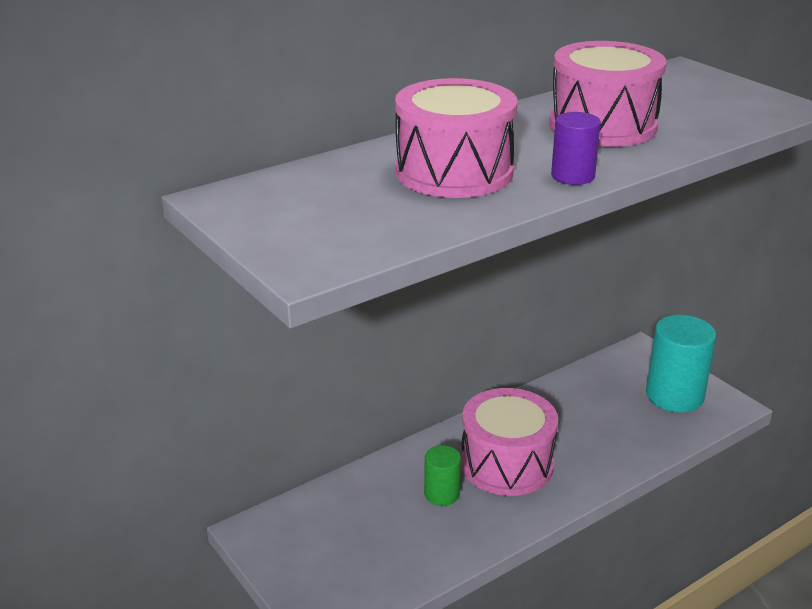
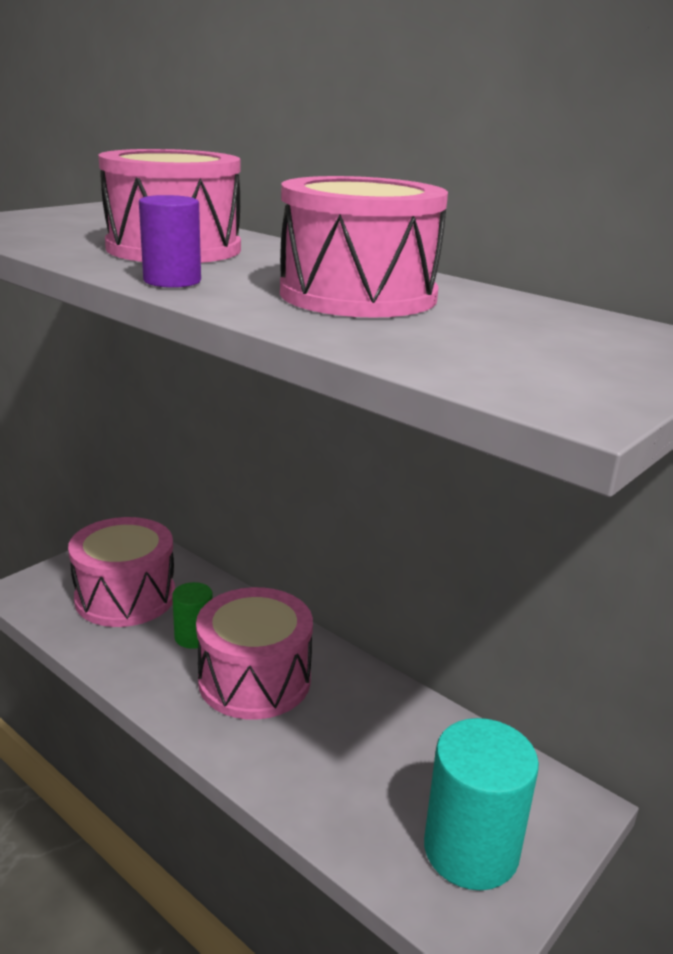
camera: 75 degrees right, 5 degrees down
none -> pink drum [68,517,175,627]

